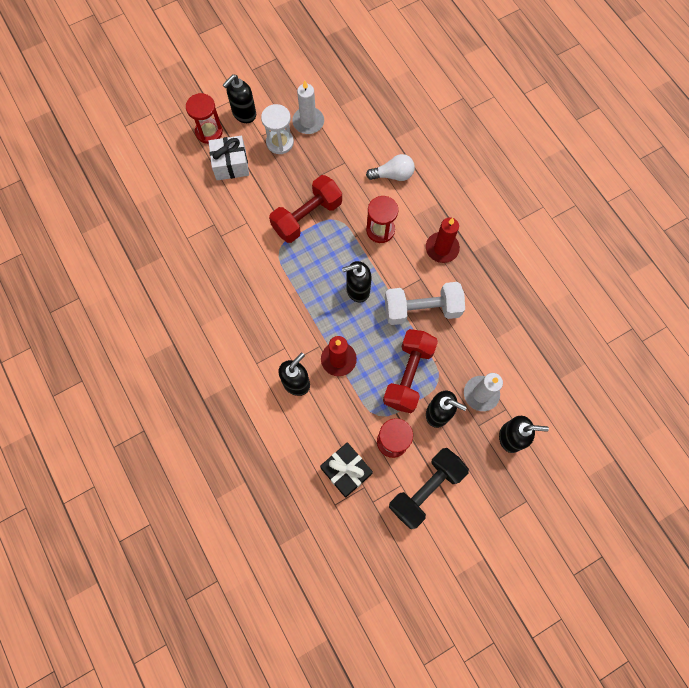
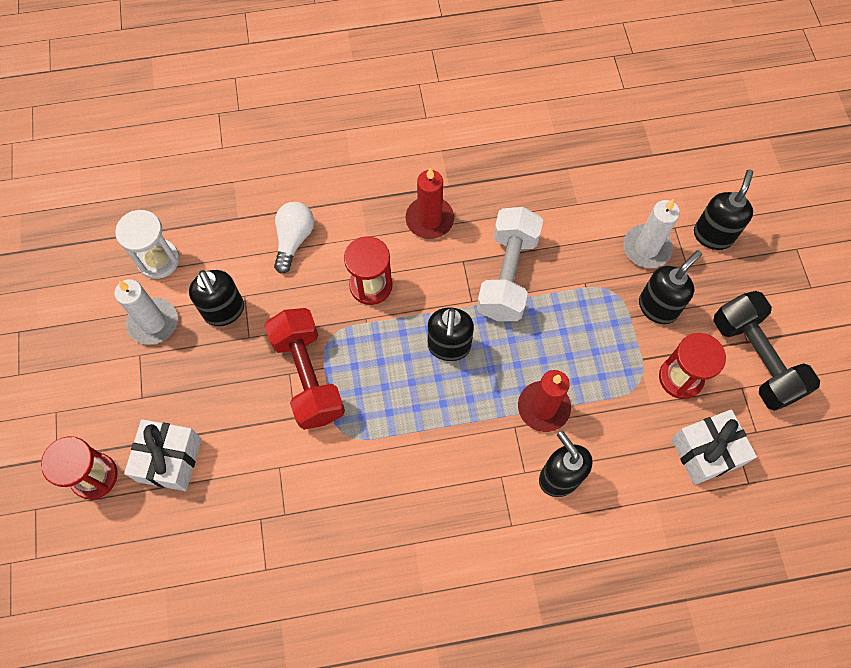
camera: 70 degrees left, 5 degrees down
black soap dispenser [223,74,256,123] -> black soap dispenser moved to [189,270,244,326]
white hourglass [261,104,294,154] -> white hourglass moved to [115,210,180,279]
black gift [320,442,373,498] -> white gift [671,409,757,485]
red dumbbell [383,329,438,413] -> none

